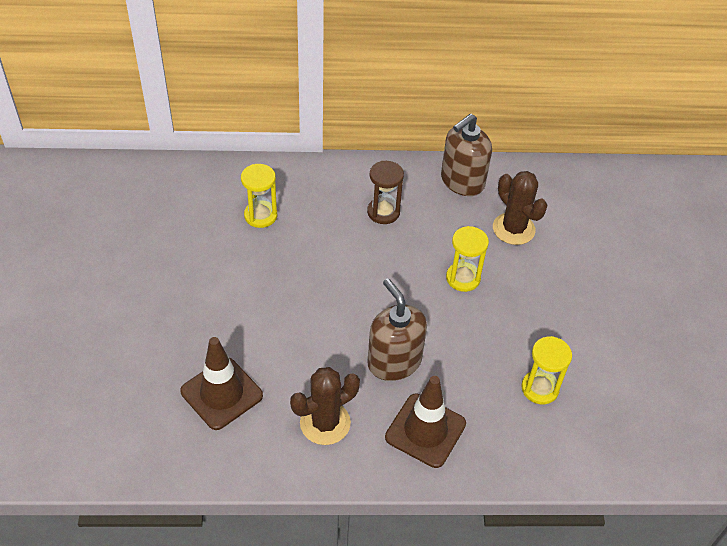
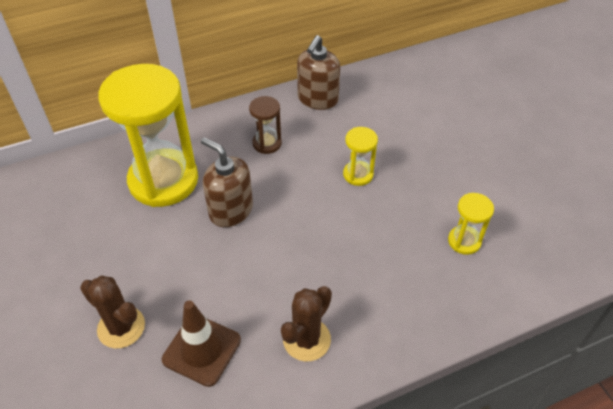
camera: 20 degrees left, 0 degrees up
yellow hourglass [241,164,277,228] -> yellow hourglass [98,64,198,207], size x2.27
brown soap dispenser [367,278,427,381] -> brown soap dispenser moved to [201,137,253,227]
brown traffic cone [385,376,466,468] -> none
brown cactus [493,171,547,245] -> brown cactus moved to [80,276,145,349]

